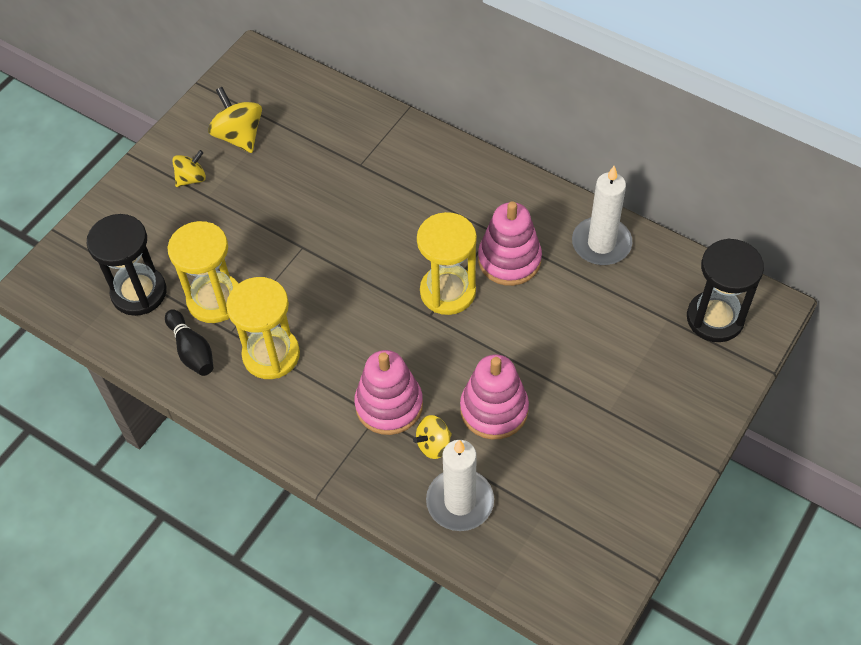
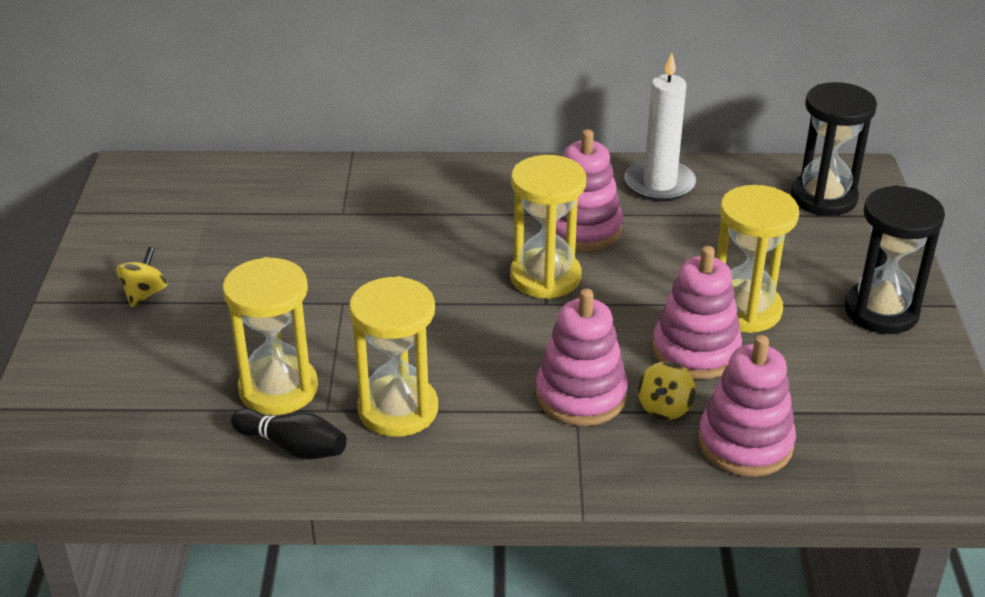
camera: 35 degrees left, 20 degrees down
black hourglass [87,214,166,316] -> black hourglass moved to [844,185,945,334]
yellow spinning top [208,87,262,153] -> none
white candle [426,440,494,531] -> pink stacking toy [698,335,796,477]
none -> yellow hourglass [716,185,799,333]

